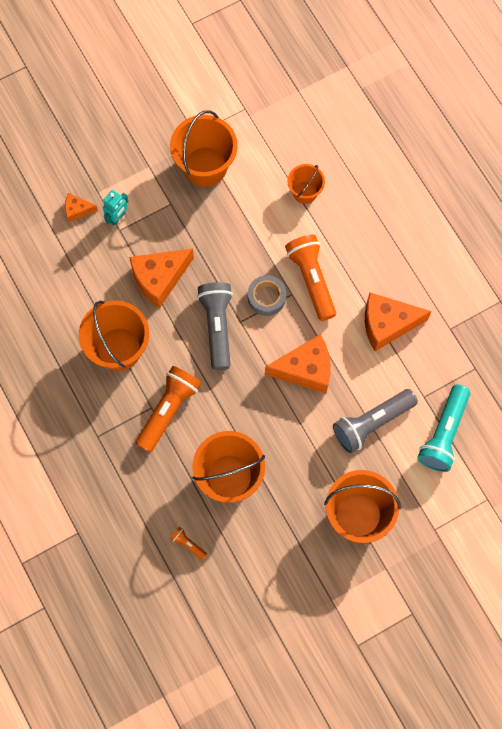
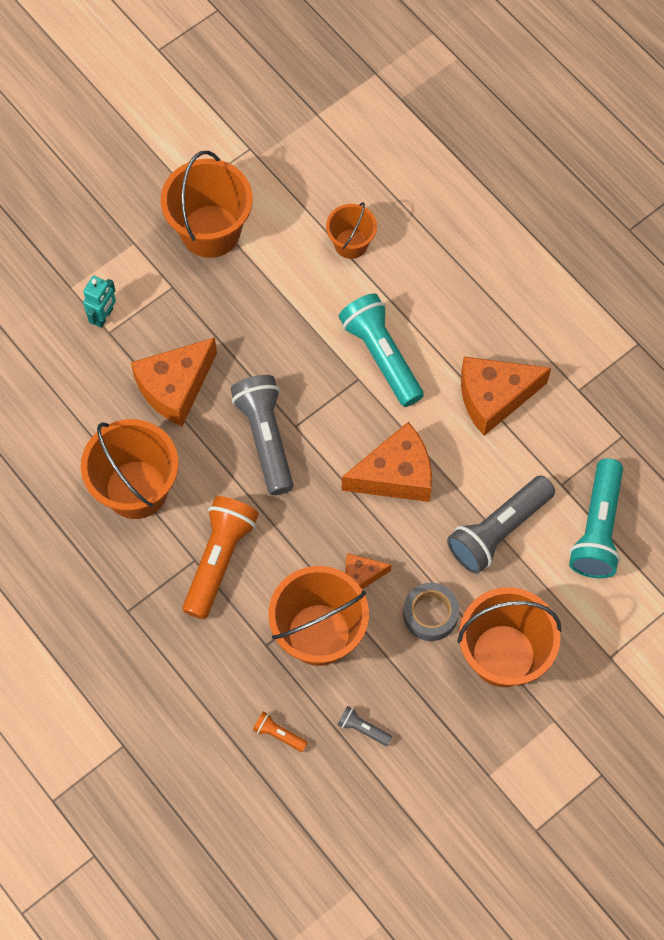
camera: 10 degrees left, 5 degrees down
orange cheese [65,193,98,222] -> orange cheese moved to [346,553,391,589]
grey tape [248,275,286,316] -> grey tape moved to [403,583,459,641]
orange flashlight [285,235,336,321] -> turquoise flashlight [339,293,424,407]
none -> grey flashlight [337,706,392,746]

